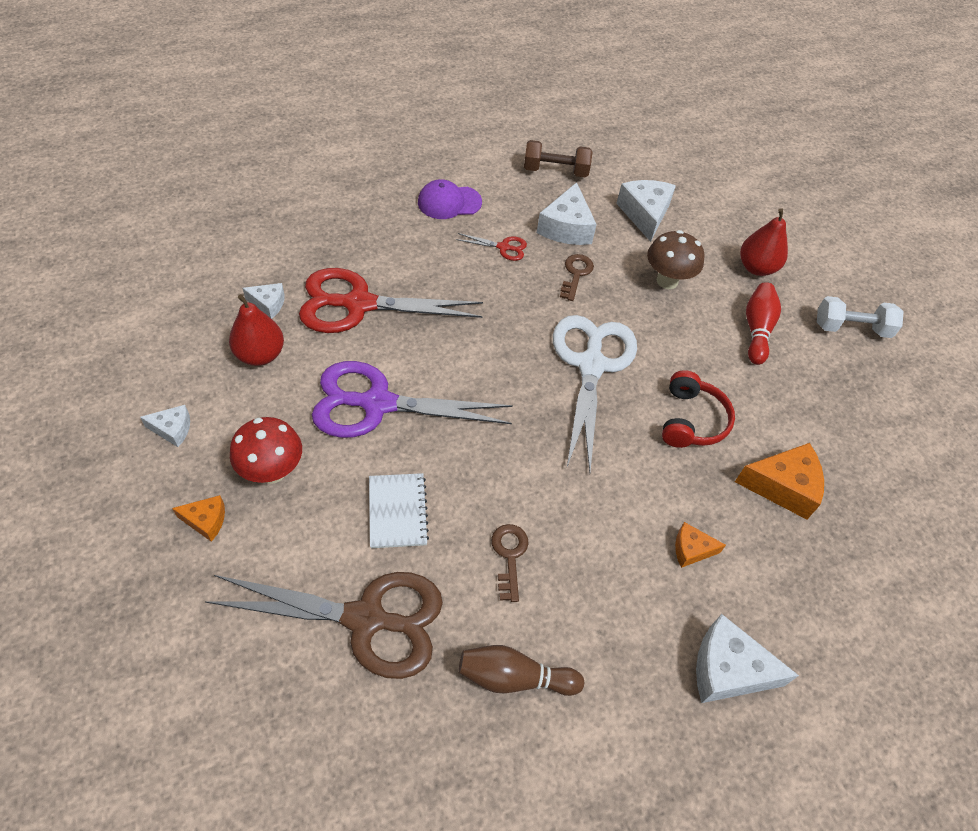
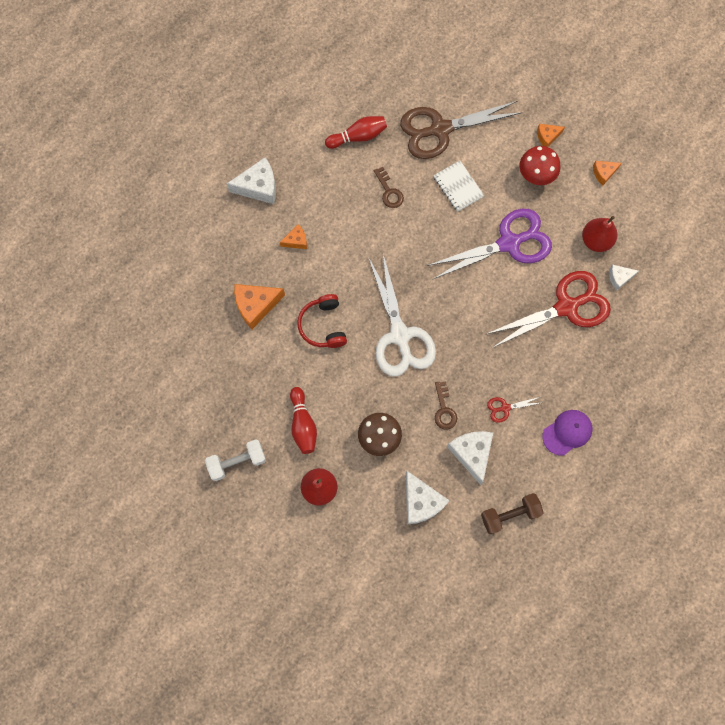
camera: 160 degrees right, 20 degrees up
white cheese [140,405,190,447] -> orange cheese [593,161,622,185]
brown bowling pin [459,645,584,696] -> red bowling pin [325,116,387,149]

